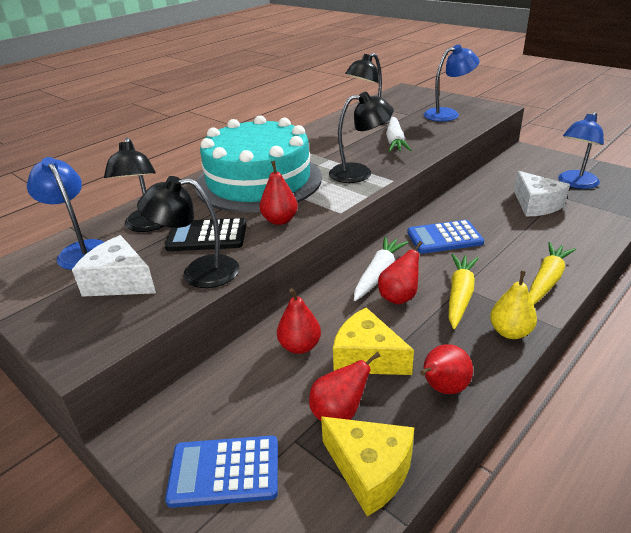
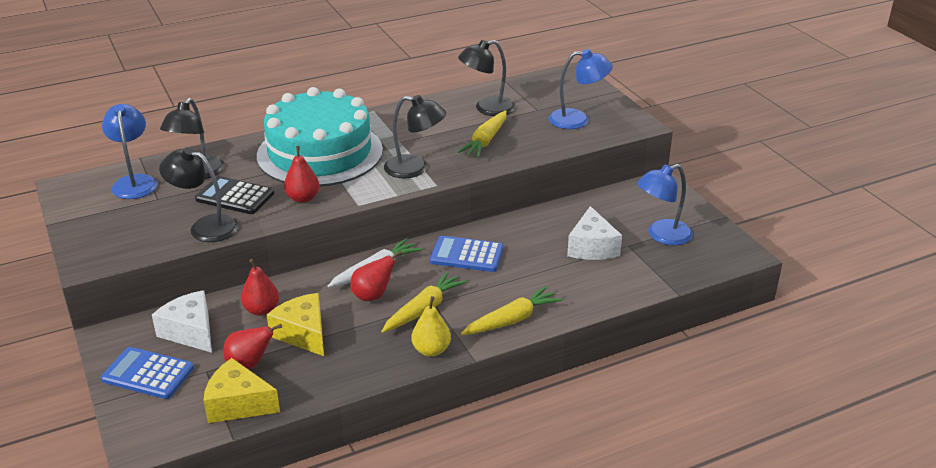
camera: 20 degrees right, 0 degrees up
white cheese [72,235,156,297] -> white cheese moved to [152,290,212,353]
yellow cheese [321,416,414,516] -> yellow cheese turned 135 degrees clockwise [203,358,280,423]
white carrot [386,117,411,152] -> yellow carrot [458,110,507,158]
red pear [420,344,473,394] -> none

